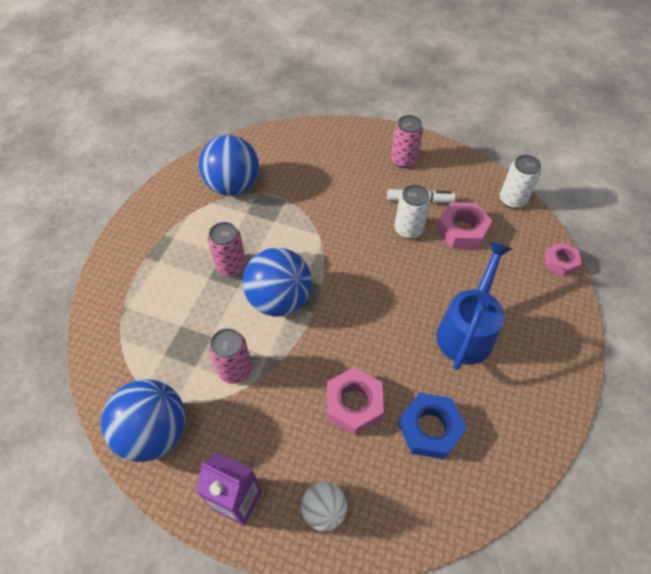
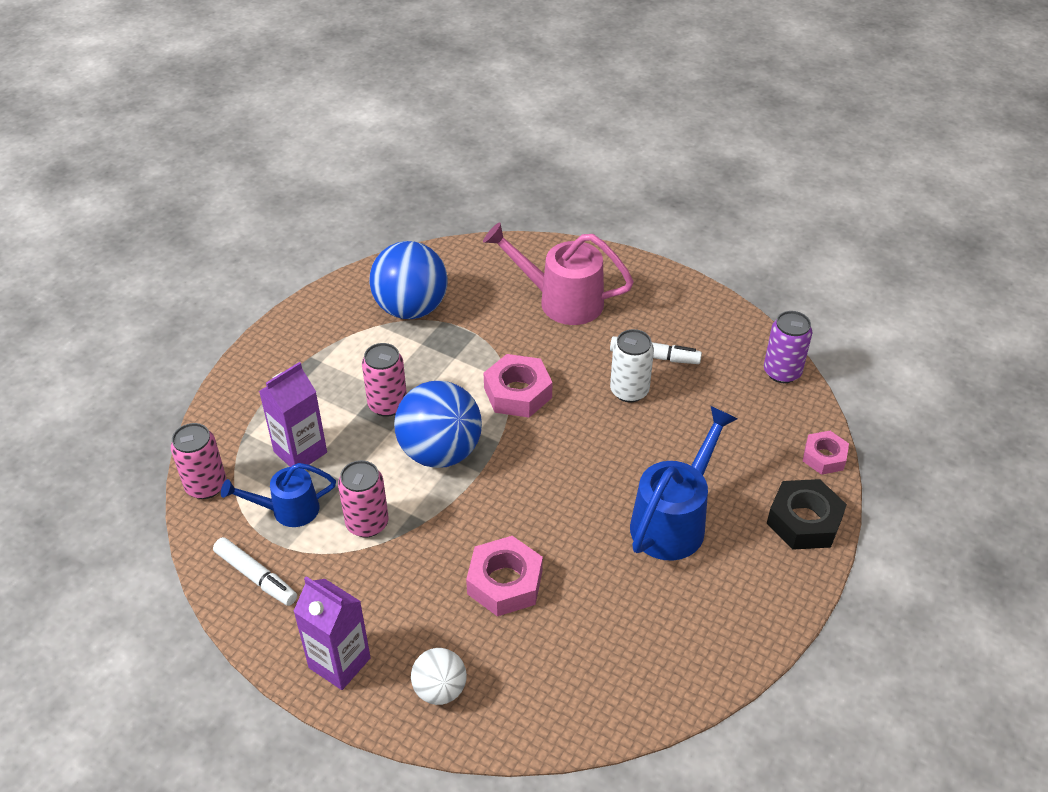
camera: 10 degrees right, 10 degrees down
blue ball [101,379,186,462] -> white marker [213,537,297,606]
pink can [391,115,423,168] -> pink can moved to [171,423,226,499]
blue nut [398,393,467,459] -> none
pink nut [437,203,492,249] -> pink nut moved to [484,354,553,418]
white can [500,155,541,209] -> purple can [764,311,812,383]
none -> blue watering can [221,463,336,527]
none -> purple carton [259,362,327,467]
none -> pink watering can [483,222,634,325]
none -> black nut [767,479,847,550]

